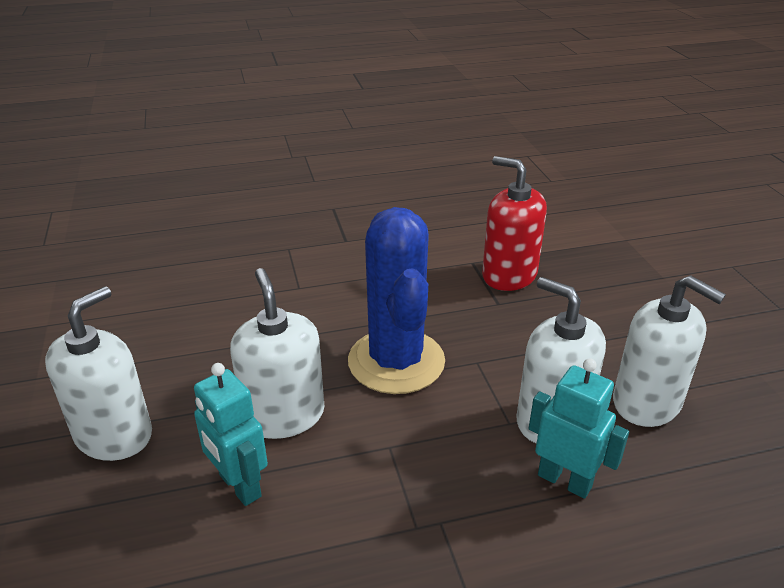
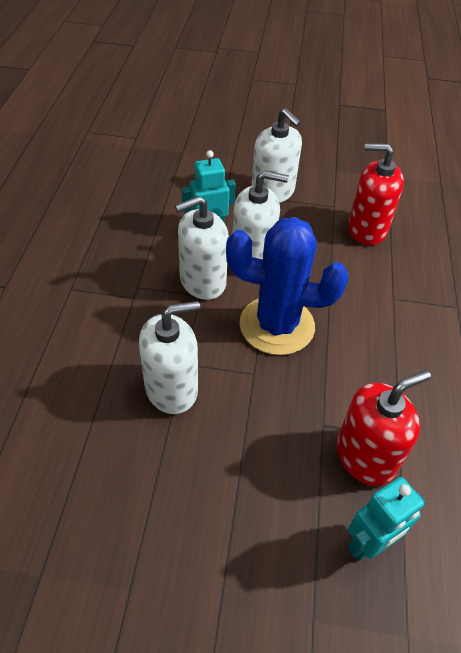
camera: 110 degrees right, 15 degrees up
turquoise robot [529,358,629,499] -> turquoise robot moved to [347,477,425,561]
white soap dispenser [613,275,726,427] -> white soap dispenser moved to [175,196,229,300]
none -> red soap dispenser [348,143,404,245]

